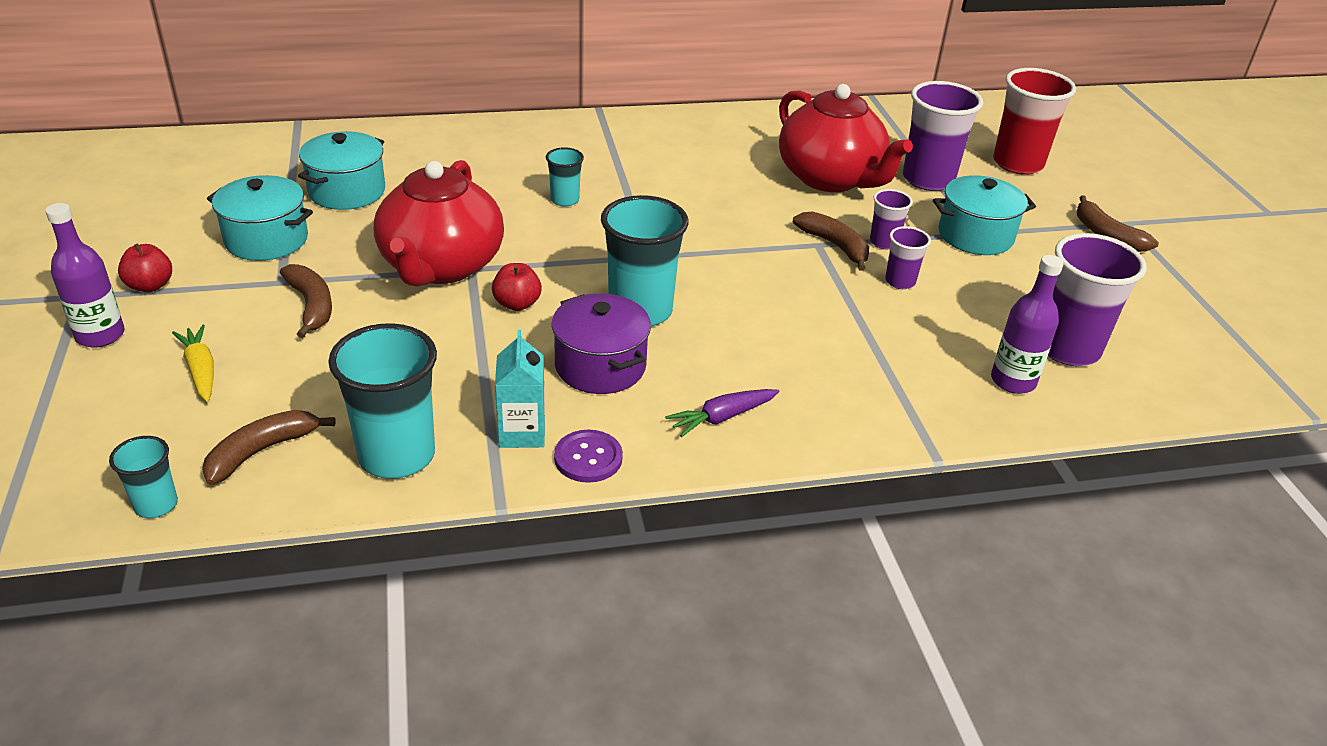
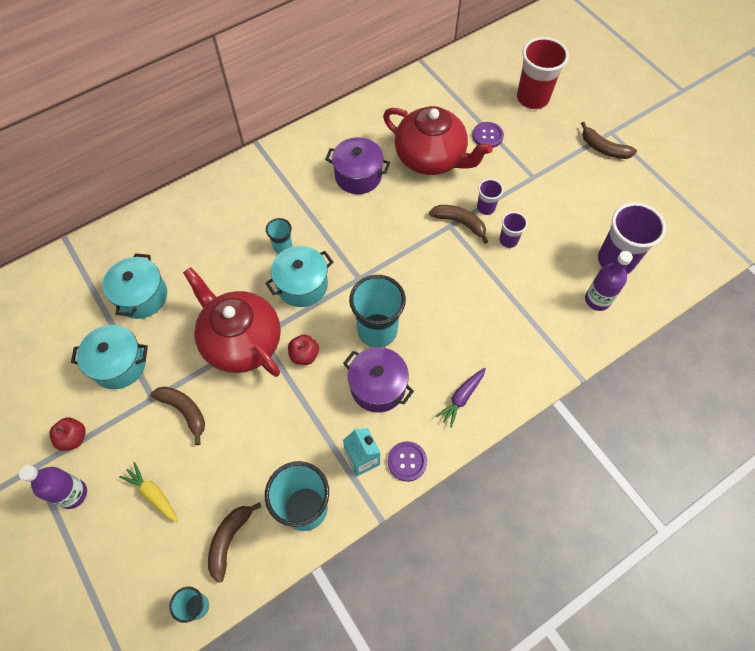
camera: 20 degrees left, 25 degrees up
red teapot [374,160,504,286] -> red teapot turned 150 degrees clockwise [183,267,281,377]
purple cup [903,81,983,191] -> purple button [472,122,504,148]
turquoise pot [933,175,1036,255] -> turquoise pot moved to [265,246,333,307]
none -> purple pot [325,137,390,194]

